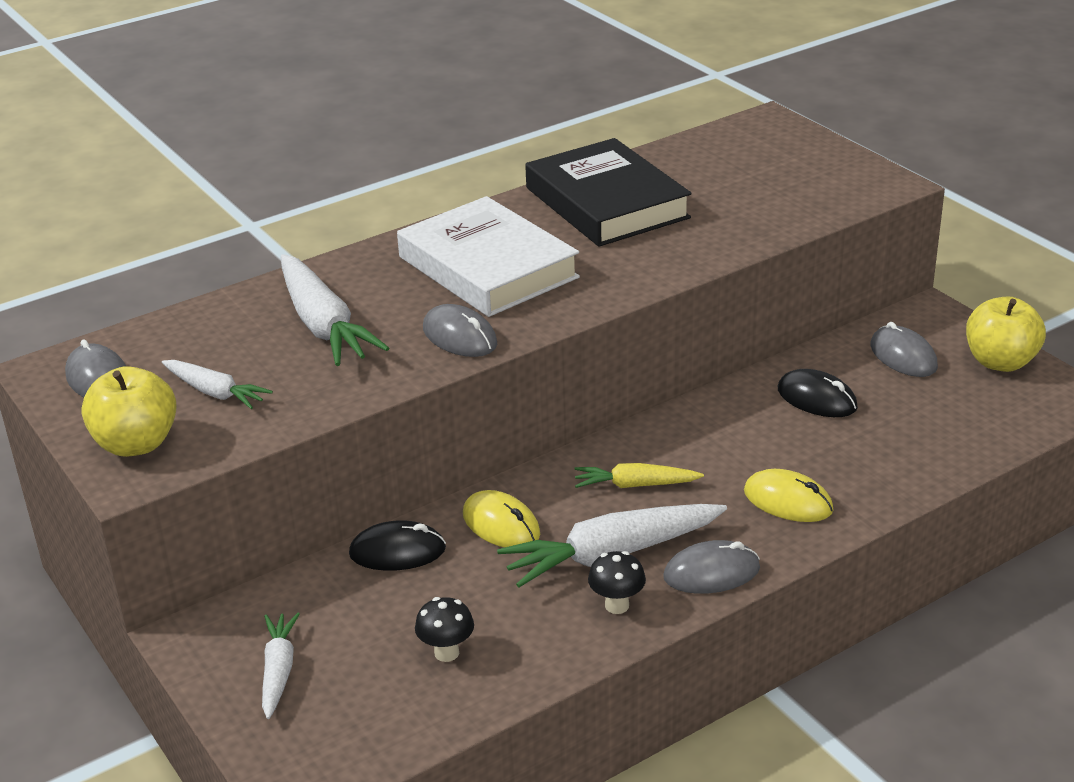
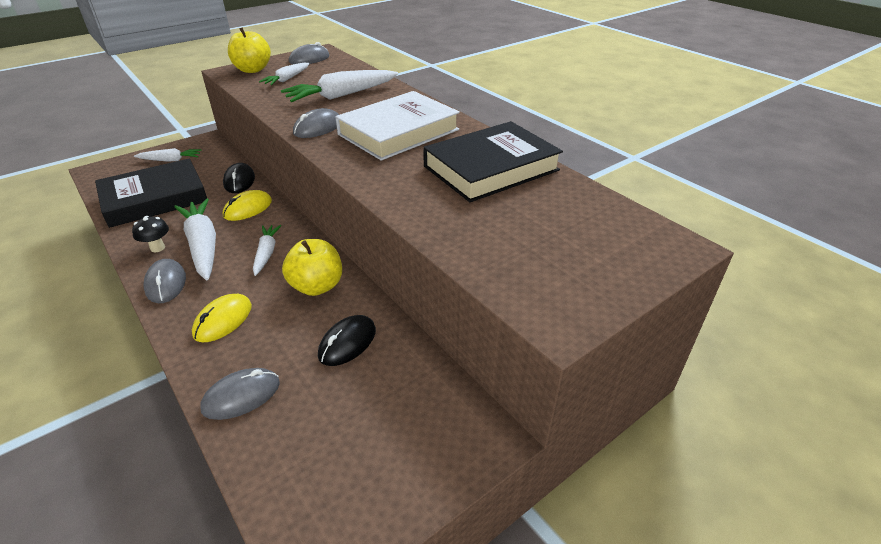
camera: 85 degrees right, 5 degrees up
black mushroom [415,597,474,662] -> black book [95,159,207,228]
yellow carrot [575,463,704,488] -> white carrot [253,225,282,276]
grey mouse [870,322,938,377] -> grey mouse moved to [200,368,280,420]
yellow apple [966,296,1046,372] -> yellow apple moved to [282,239,342,296]

